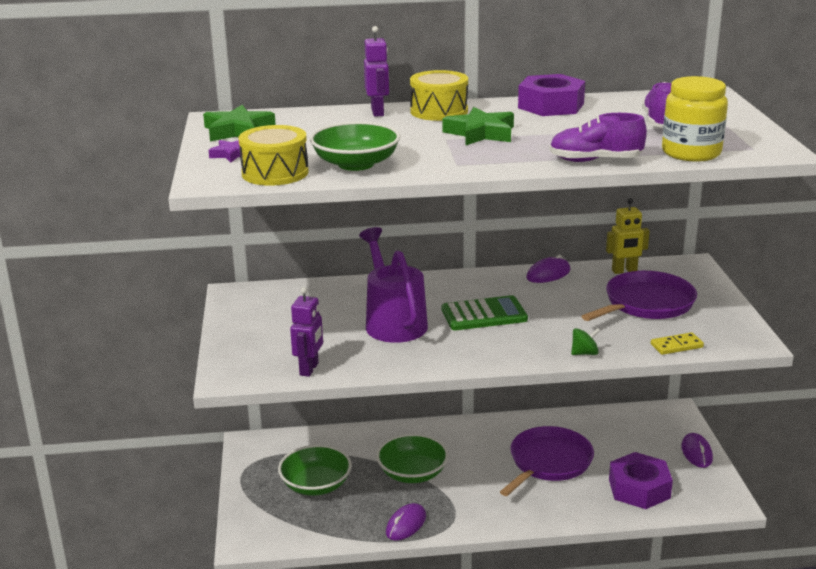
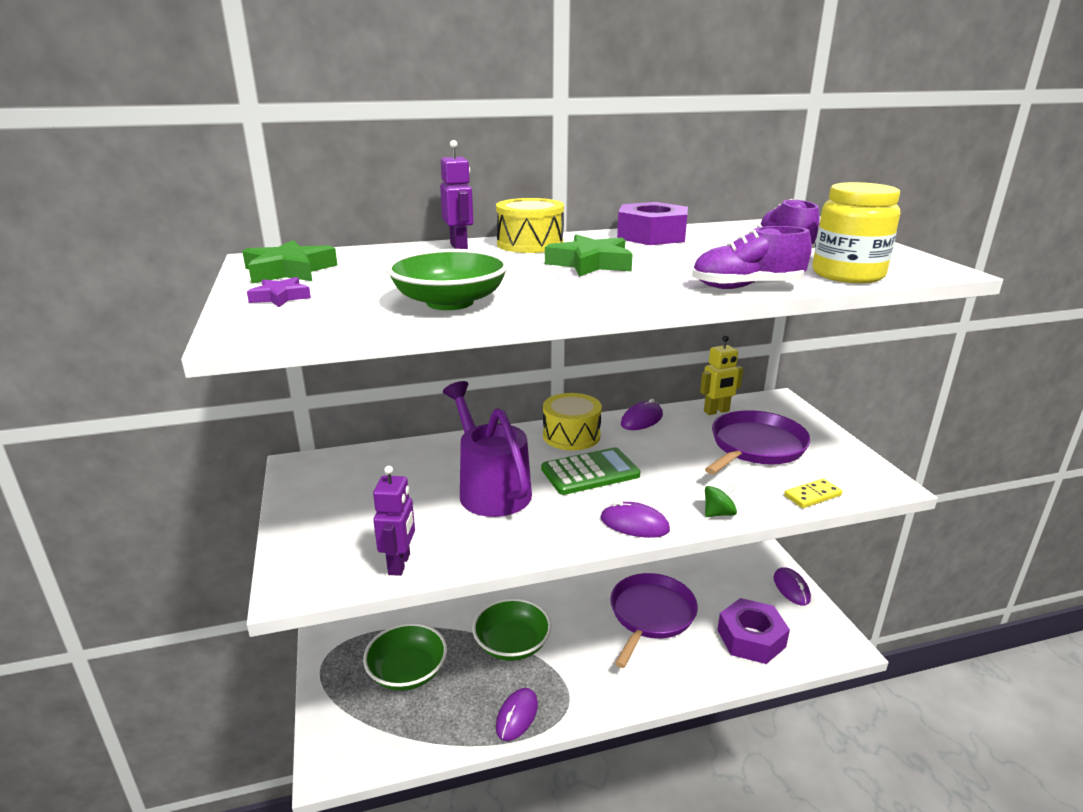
camera: 10 degrees left, 0 degrees up
yellow drum [238,125,309,186] -> yellow drum moved to [543,393,602,451]
none -> purple mouse [601,500,670,538]

